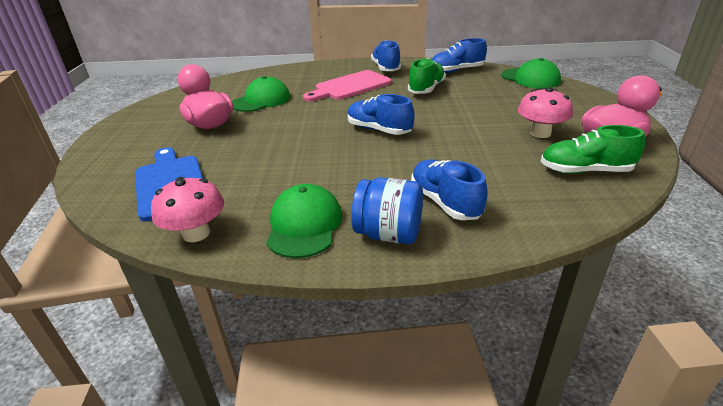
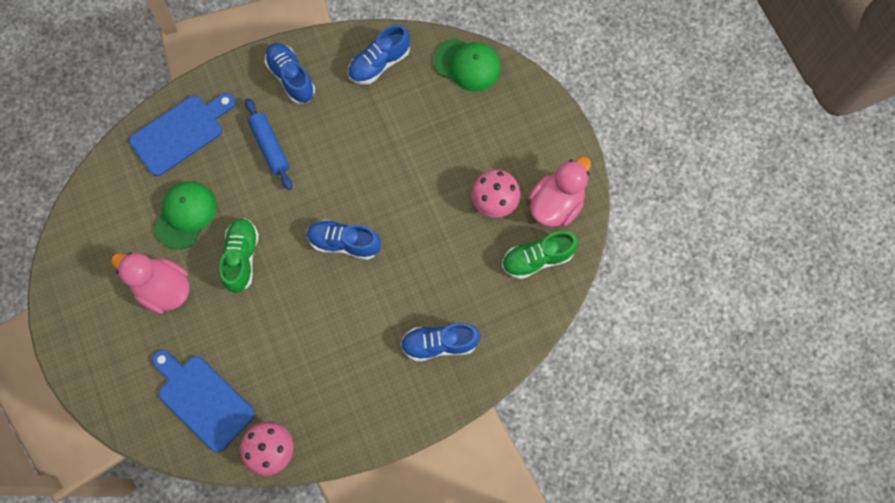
camera: 25 degrees left, 40 degrees up
green cap [266,184,342,258] -> none
pink cutting board [303,70,391,102] -> blue rolling pin [245,98,292,190]
blue jar [351,177,423,244] -> none
green shoe [408,58,446,94] -> green shoe moved to [219,218,259,293]
blue shoe [411,159,488,220] -> blue shoe turned 45 degrees counterclockwise [400,323,480,361]
none -> blue cutting board [129,93,236,176]

